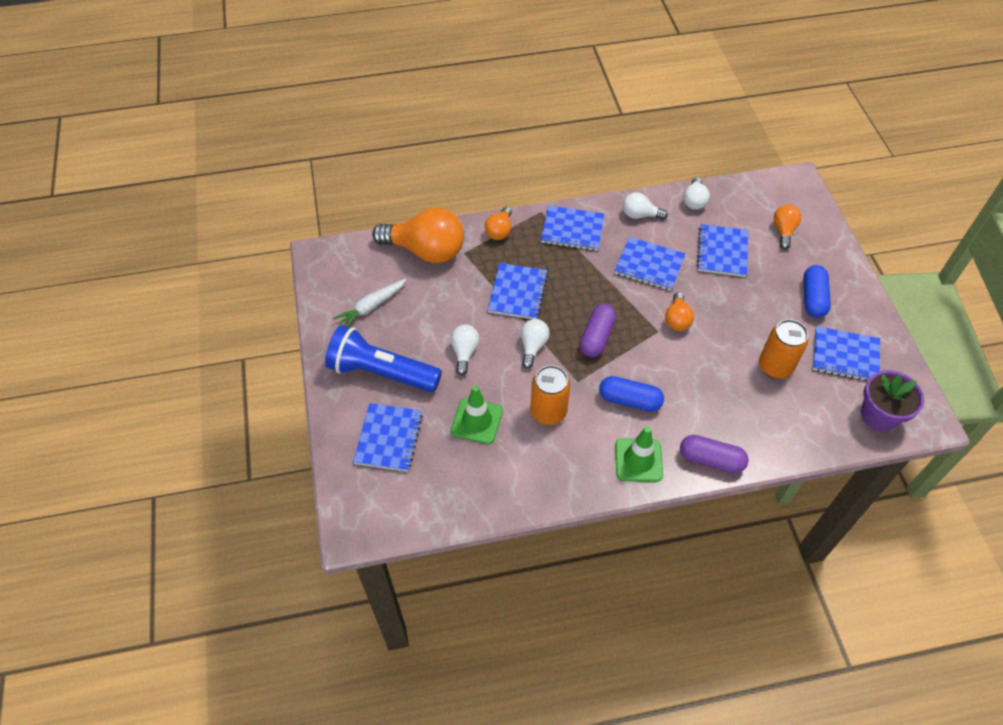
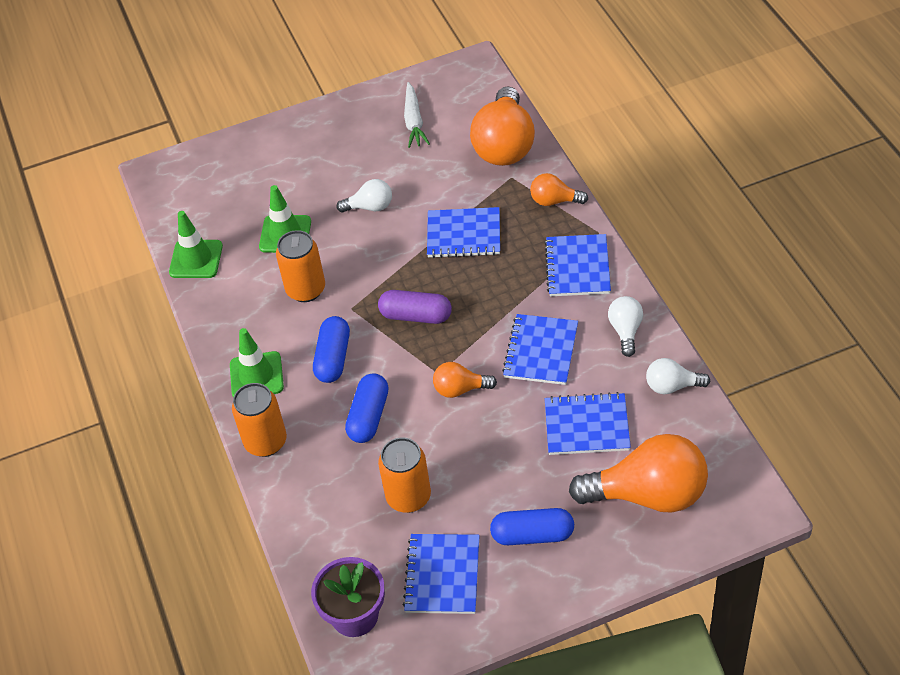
camera: 85 degrees right, 5 degrees down
blue flashlight [325,325,442,392] -> none
white carrot [333,279,407,327] -> white carrot turned 135 degrees counterclockwise [404,82,430,148]
blue notebook [353,403,423,472] -> none
white light bulb [521,319,550,369] -> none
purple capsule [680,435,749,473] -> orange can [232,383,287,457]
orange light bulb [774,205,801,249] -> orange light bulb [569,434,708,513], size x2.02
none -> green traffic cone [169,211,223,278]
none -> blue capsule [345,373,389,443]

